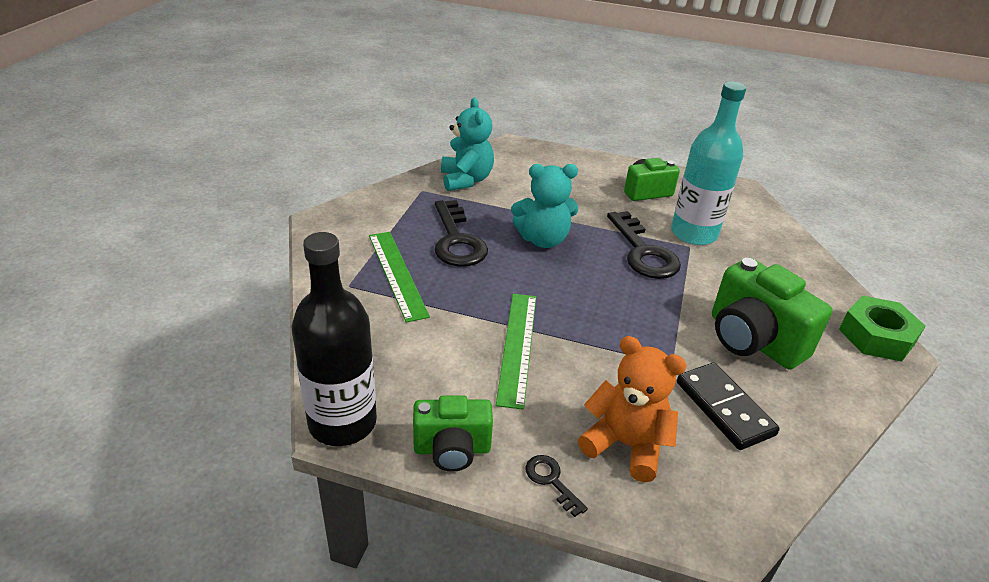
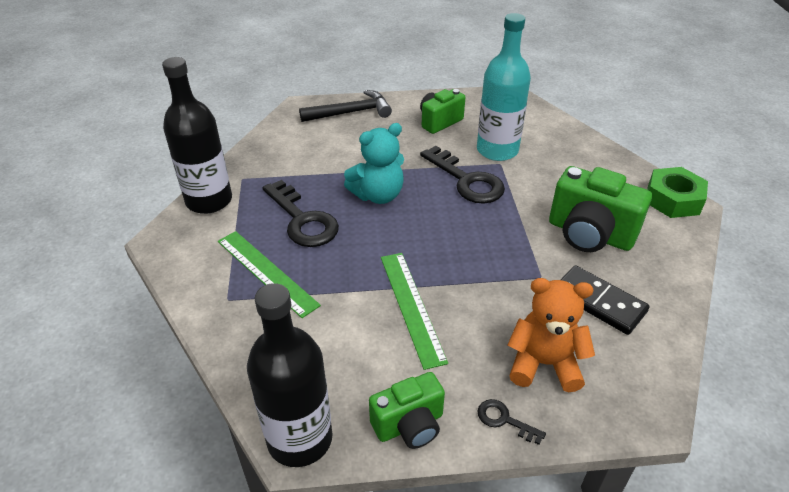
camera: 20 degrees left, 5 degrees up
turquoise teddy bear [441,98,494,191] -> none
none -> black bottle [162,57,232,214]
none -> black hammer [299,90,392,122]

